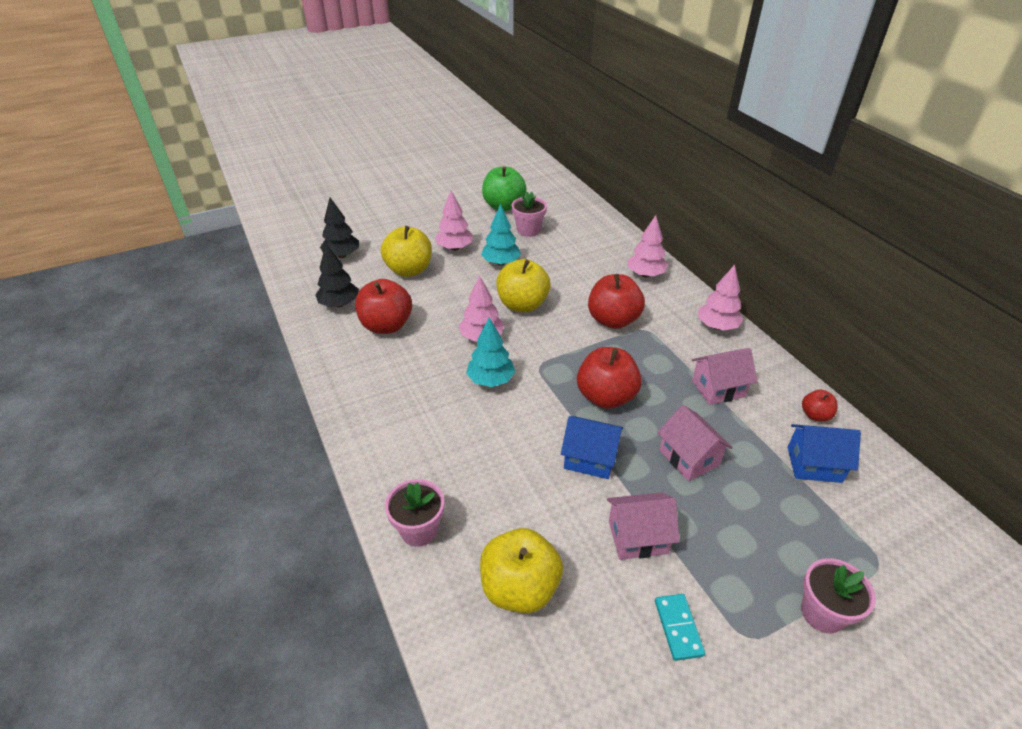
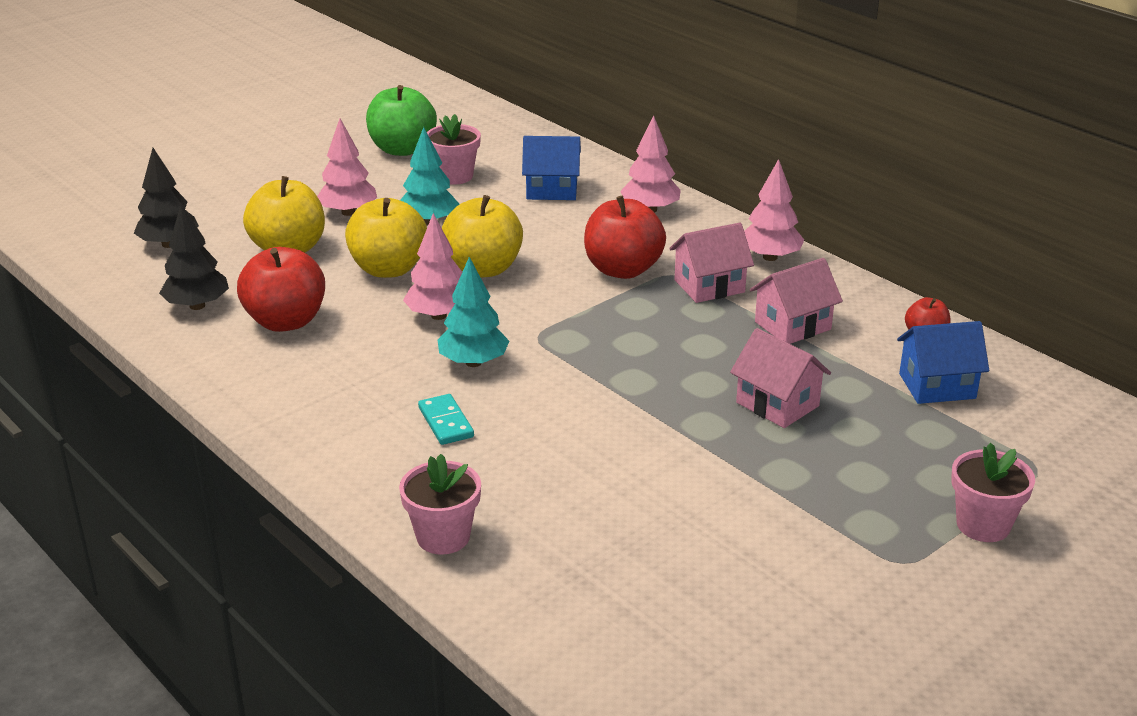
camera: 15 degrees left, 10 degrees down
yellow apple [480,528,563,613] -> yellow apple moved to [345,198,427,278]
blue house [561,416,623,479] -> blue house moved to [522,136,581,200]
red apple [577,347,642,409] -> none
pink house [607,492,680,560] -> pink house moved to [669,223,754,303]
turquoise domino [655,594,705,661] -> turquoise domino moved to [418,394,474,445]

